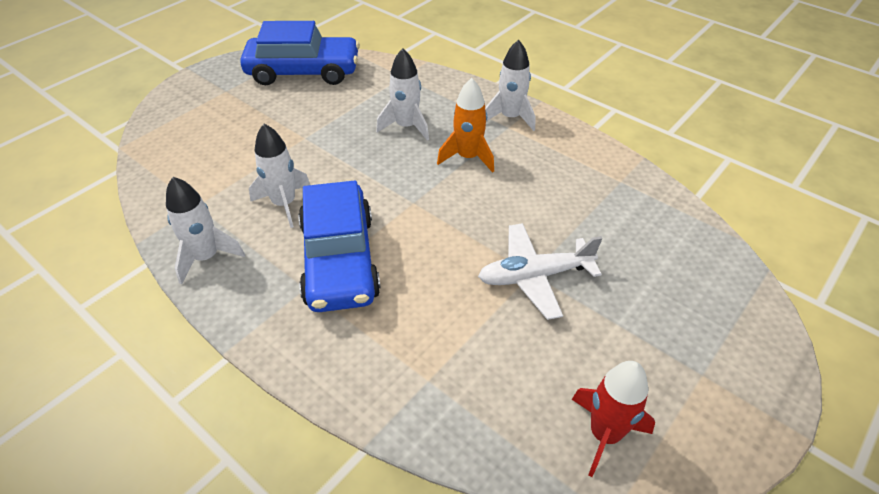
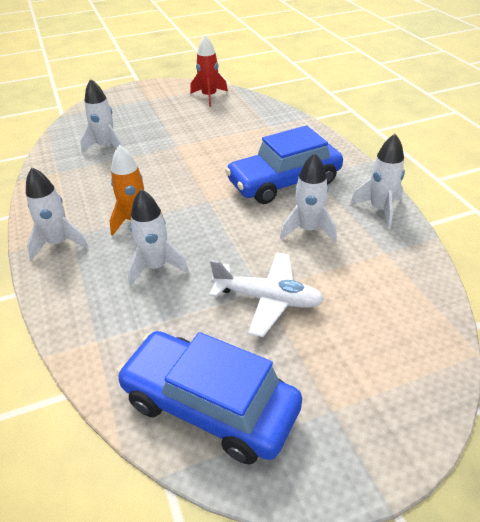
camera: 150 degrees left, 5 degrees down
blue car [298,181,381,312] -> blue car turned 135 degrees counterclockwise [225,125,343,204]
white plane [478,223,603,320] -> white plane moved to [209,252,324,337]
none -> white rocket [80,79,123,153]

